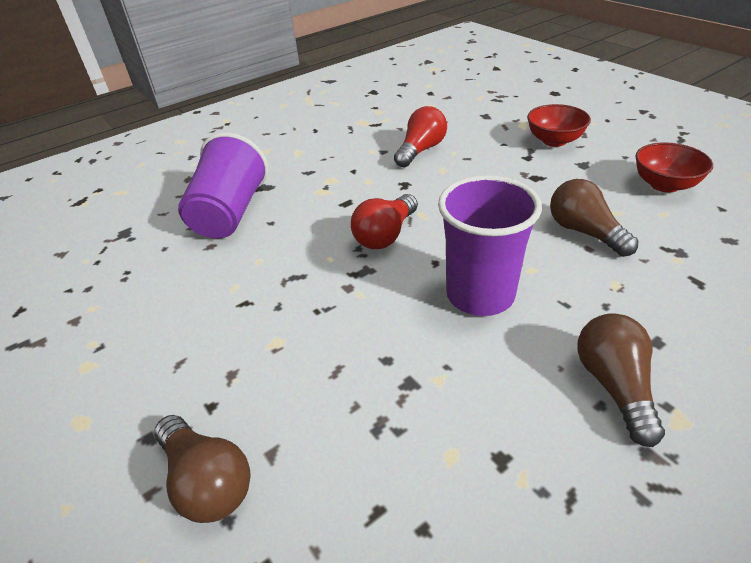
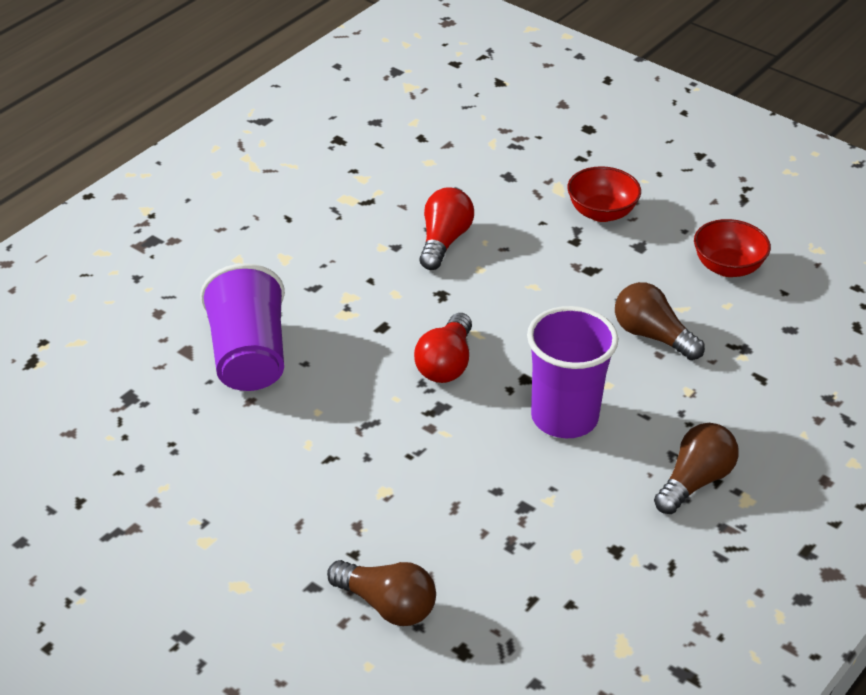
camera: 20 degrees left, 0 degrees up
brown light bulb [577,313,665,447] -> brown light bulb turned 60 degrees clockwise [654,423,739,514]

